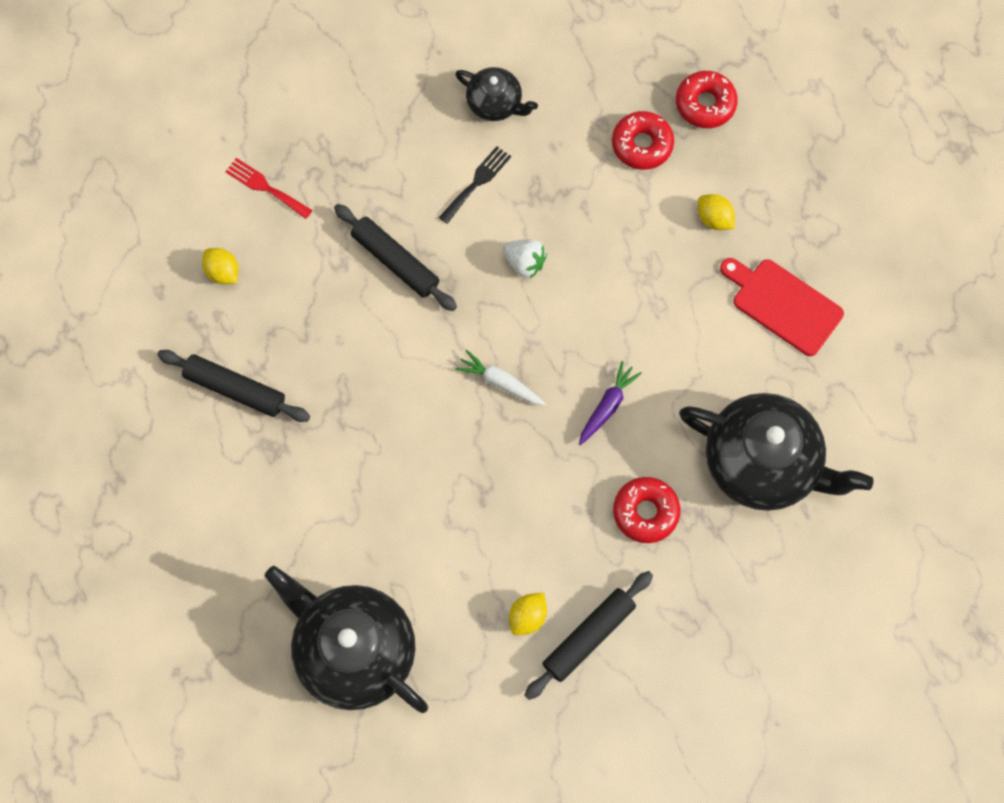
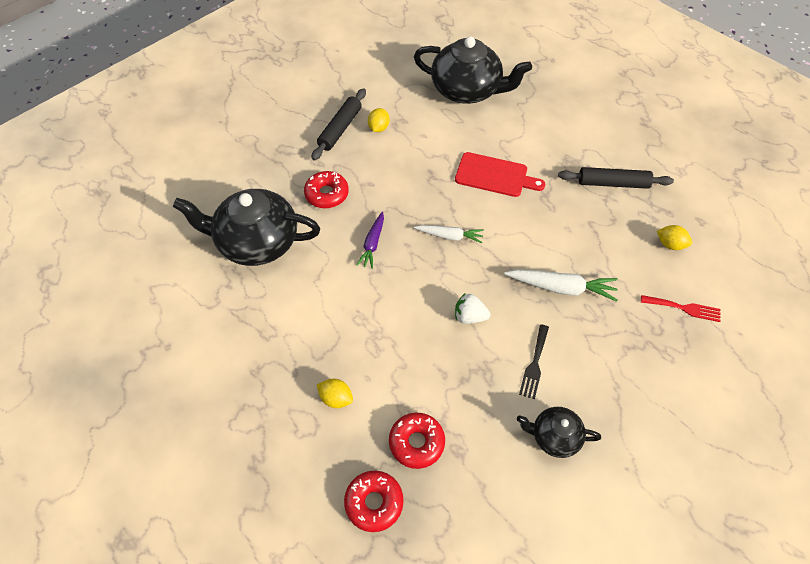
camera: 160 degrees right, 15 degrees down
black rolling pin [334,204,457,311] -> white carrot [504,269,618,302]
red cutting board [720,258,844,356] -> red cutting board moved to [455,152,545,197]

